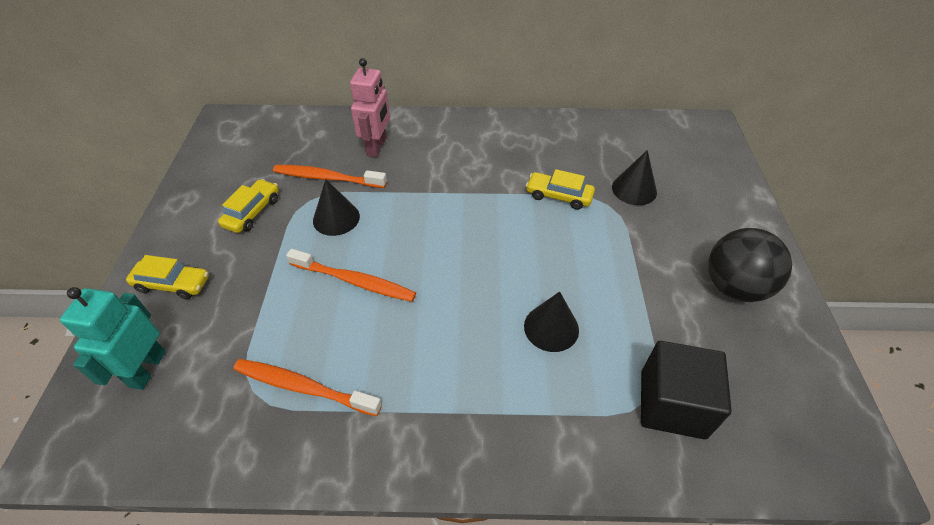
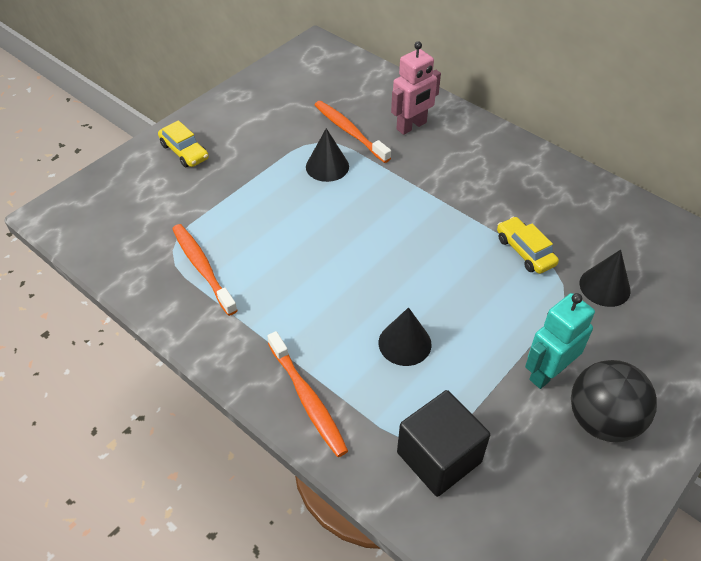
camera: 40 degrees right, 0 degrees up
turquoise robot [60,287,166,390] -> turquoise robot moved to [525,293,595,389]
yellow car [218,179,279,233] -> none
orange toothbrush [286,249,416,302] -> orange toothbrush moved to [267,331,348,457]

